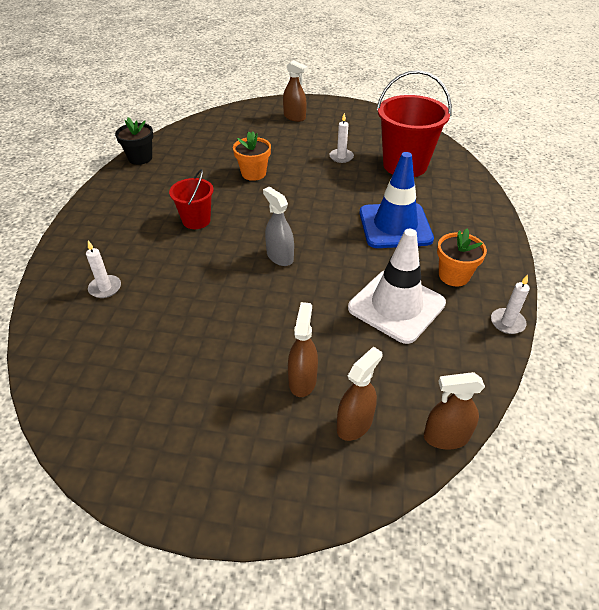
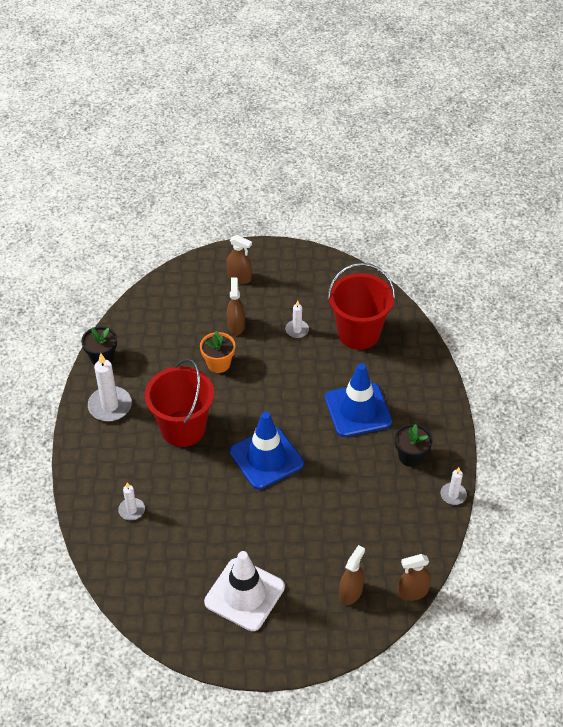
camera: 10 degrees left, 5 degrees up
red bucket [169,169,213,229] -> red bucket [145,358,214,447], size x1.79
grey spray bottle [263,187,294,266] -> blue traffic cone [229,412,304,489]
brown spray bottle [288,302,318,397] -> brown spray bottle moved to [227,277,245,335]
white traffic cone [348,229,446,344] -> white traffic cone moved to [204,551,285,631]
orange flower pot [437,228,487,286] -> black flower pot [395,424,433,467]
none -> white candle [88,353,132,421]

